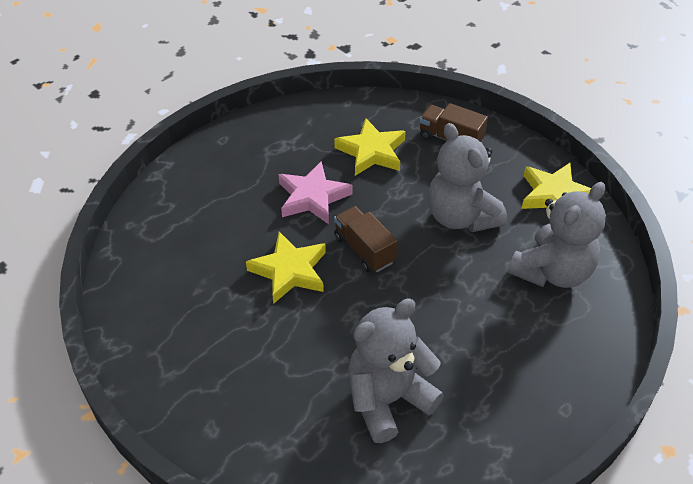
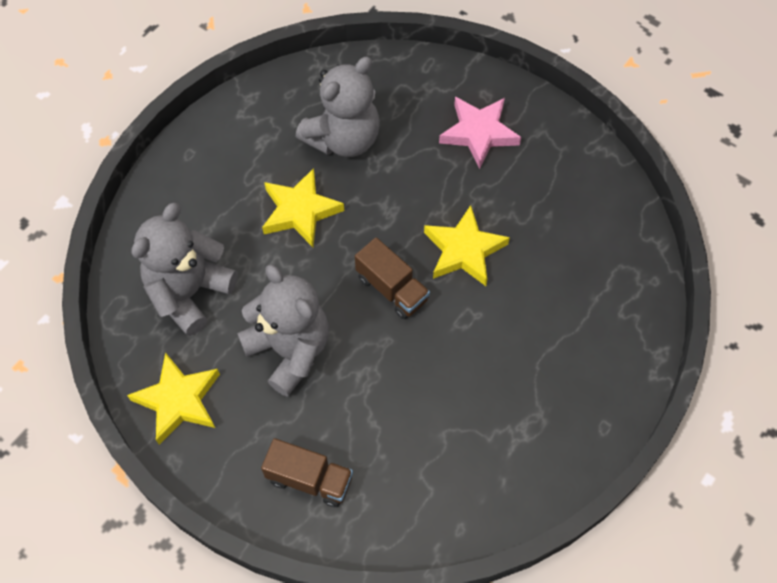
camera: 170 degrees right, 15 degrees up
pink star [279,161,353,224] -> pink star moved to [439,97,521,169]
yellow star [334,118,406,176] -> yellow star moved to [262,168,344,247]

